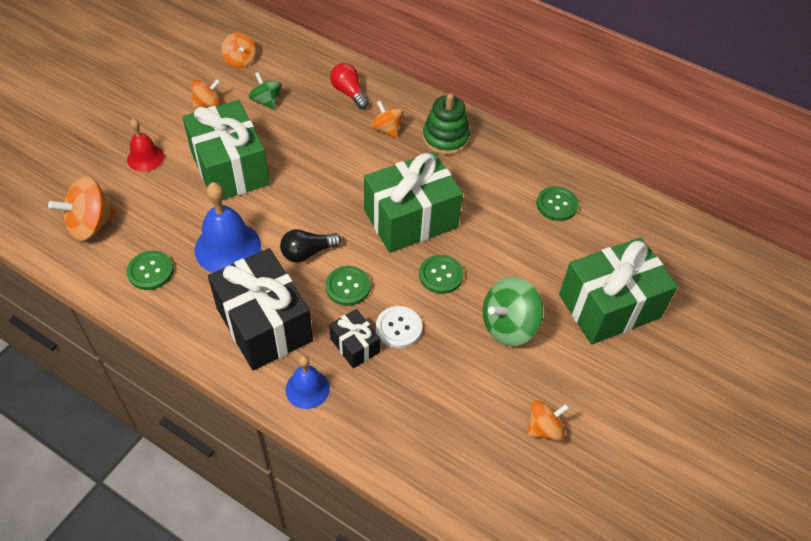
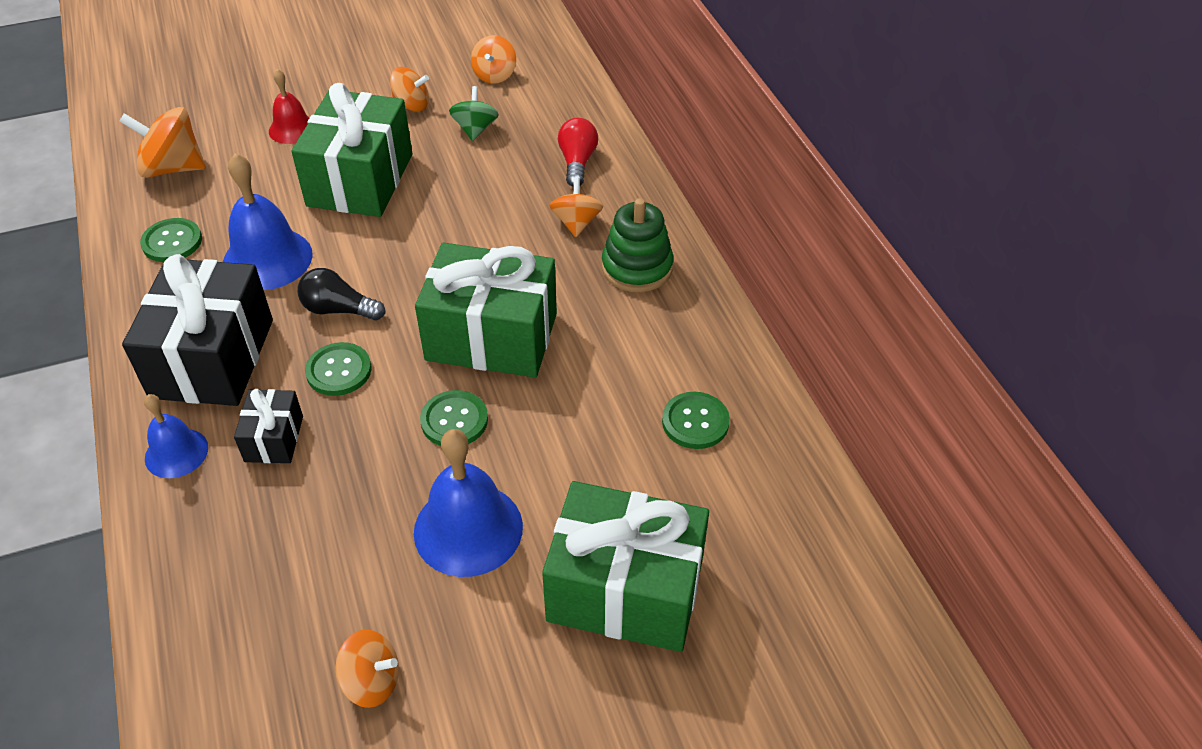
camera: 40 degrees right, 5 degrees down
white button [376,306,422,348] -> none
green spinning top [483,277,543,346] -> blue bell [414,429,523,577]

